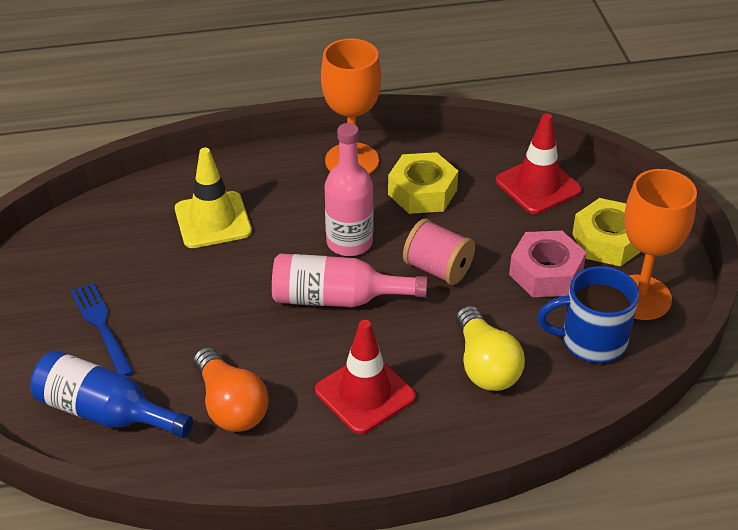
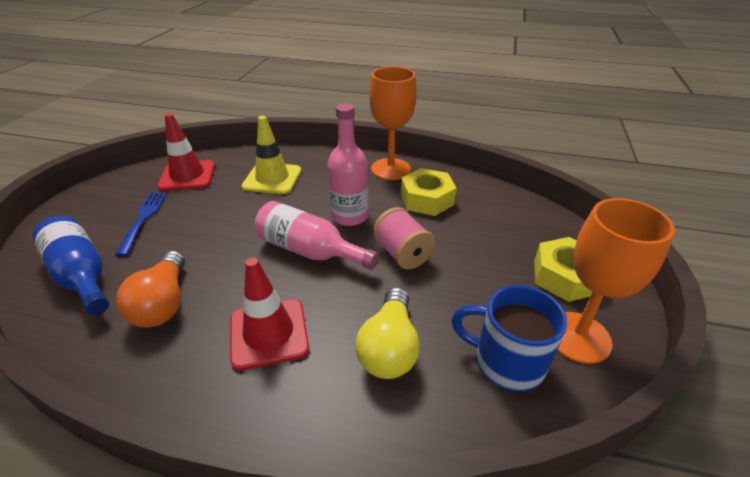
camera: 25 degrees right, 5 degrees down
red traffic cone [496,113,582,214] -> red traffic cone moved to [157,113,215,191]
pink nut [509,231,586,297] -> none

